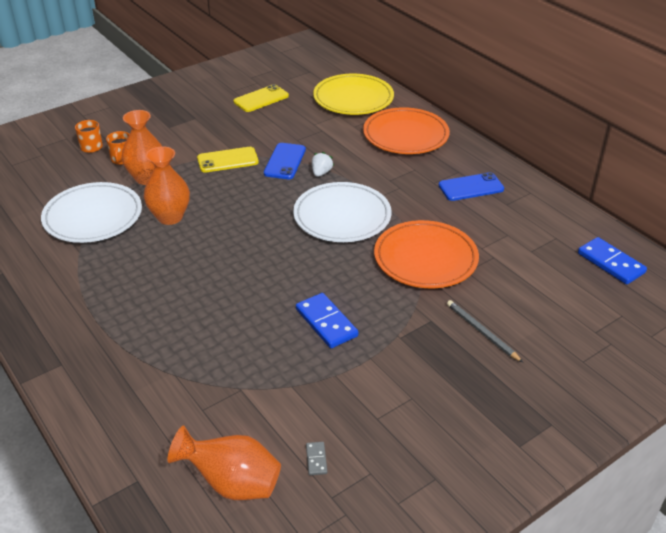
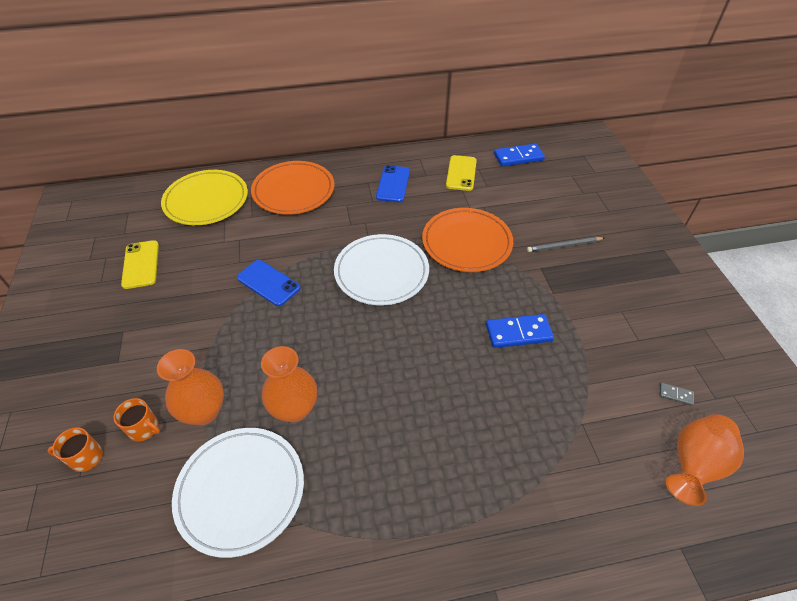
camera: 65 degrees left, 10 degrees up
yellow phone [197,147,259,173] -> yellow phone moved to [446,155,477,191]
white strawberry [312,152,334,177] -> none

